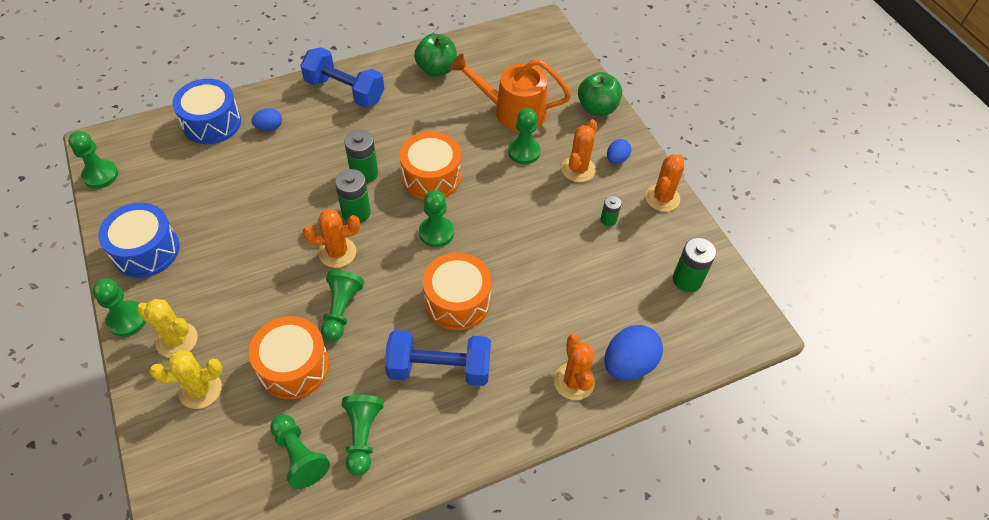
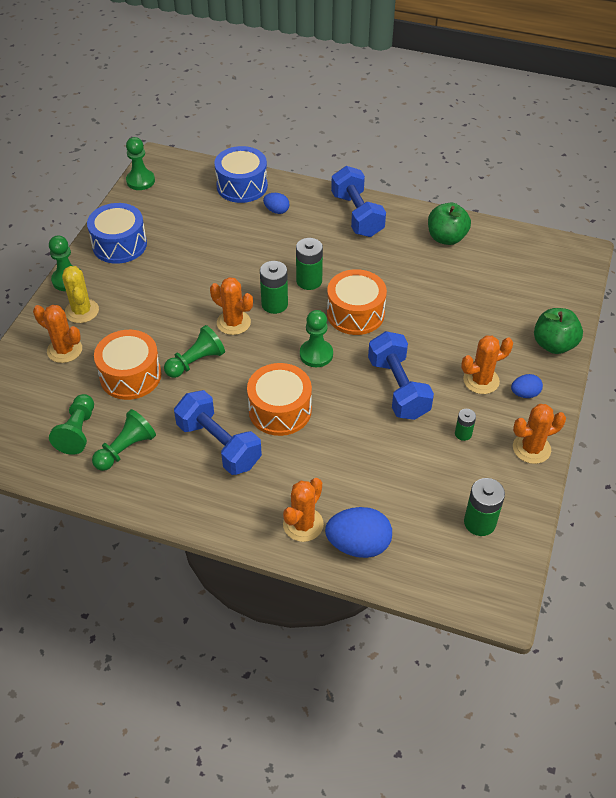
camera: 45 degrees right, 5 degrees down
yellow cactus [150,350,222,409] -> orange cactus [33,305,82,363]
orange watering can [450,53,571,131] -> none
green pawn [508,108,540,164] -> none
none -> blue dumbbell [368,331,434,420]

